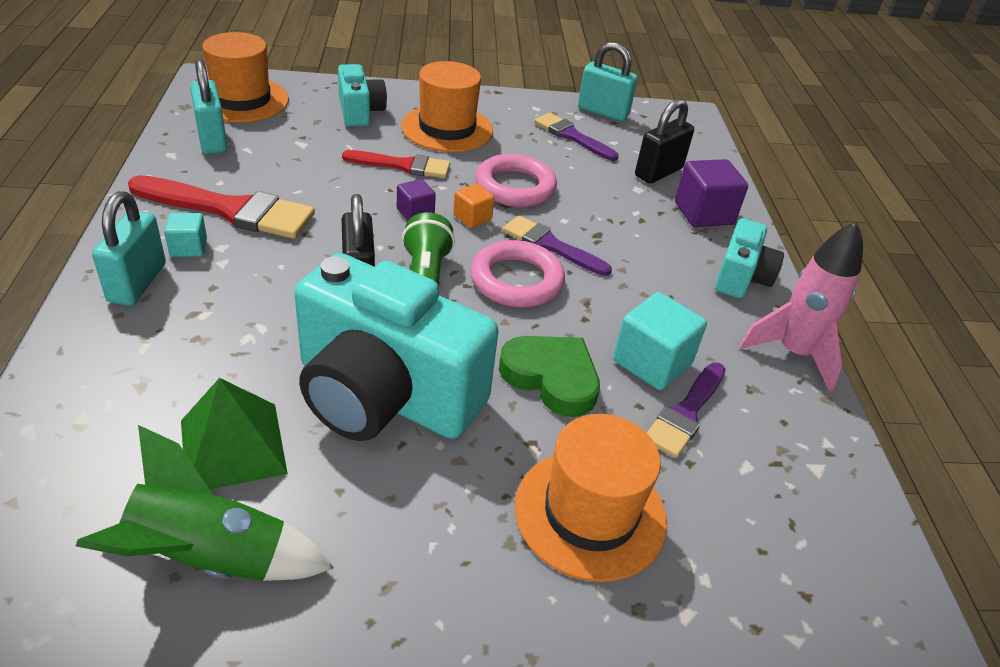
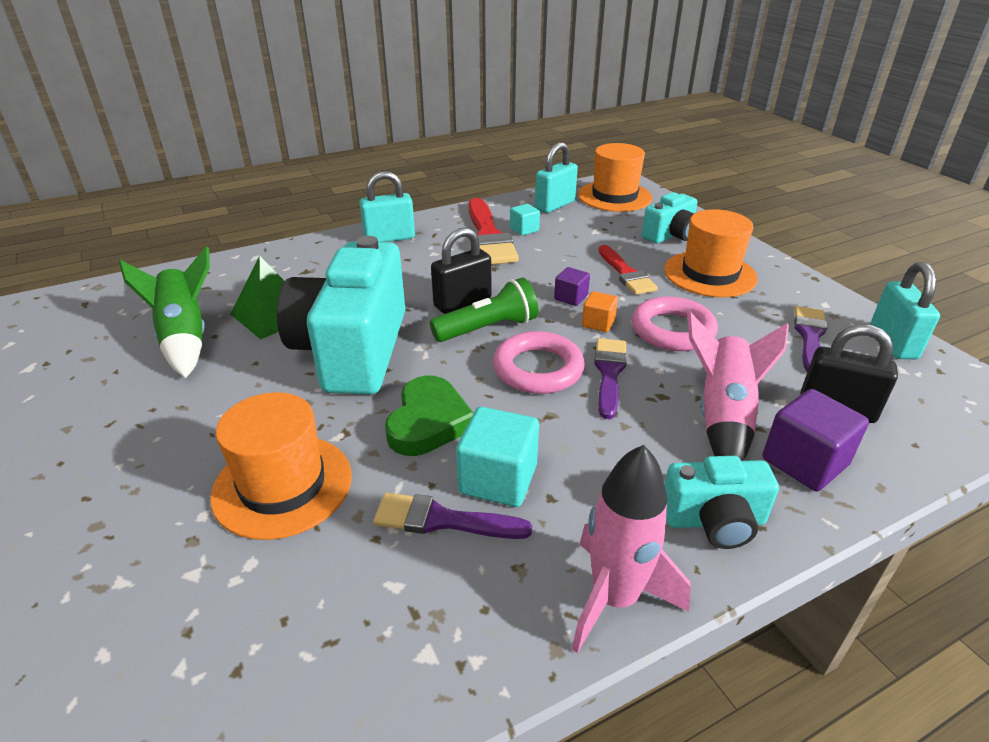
camera: 70 degrees right, 5 degrees down
turquoise cube [164,213,207,257] -> turquoise cube moved to [510,204,540,236]
none -> pink rocket [687,312,789,461]

